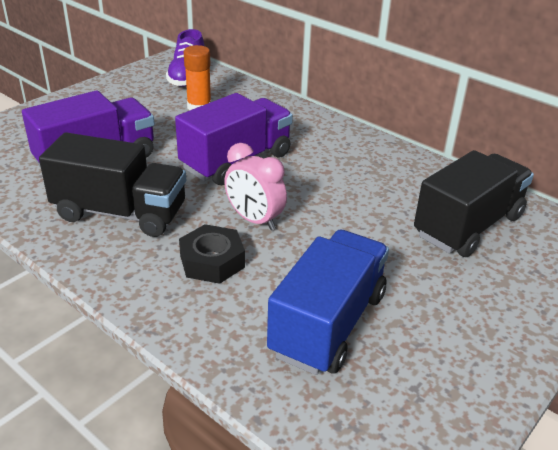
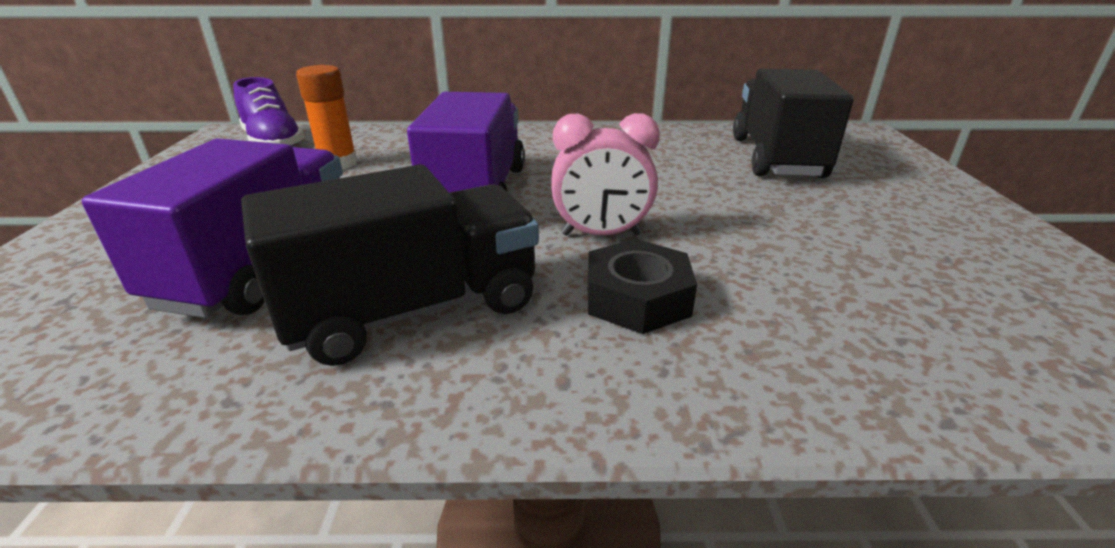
camera: 40 degrees left, 5 degrees down
blue truck [267,230,389,375] -> none

